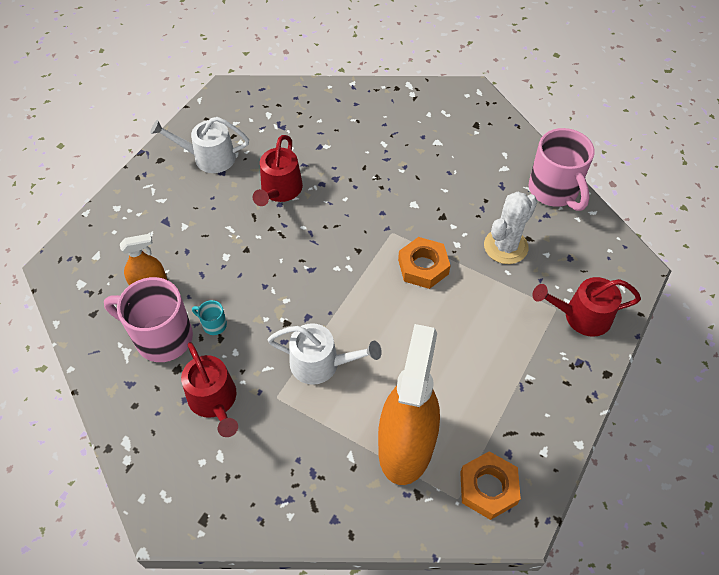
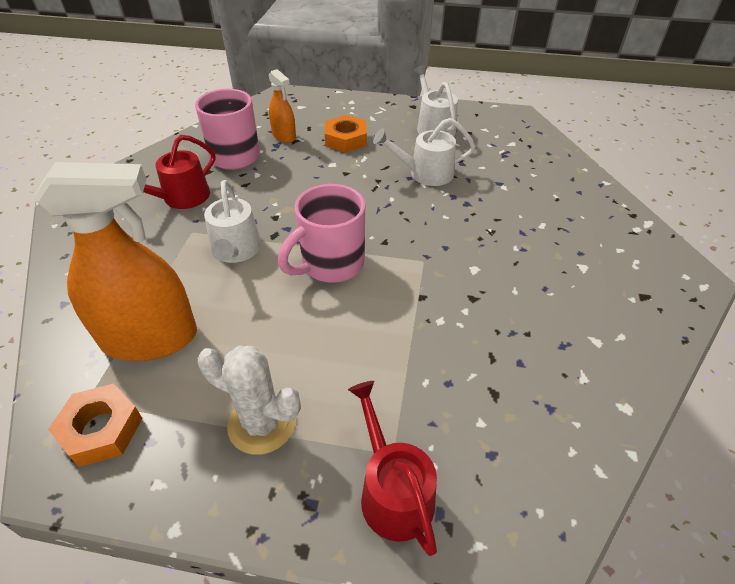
camera: 70 degrees right, 10 degrees down
turquoise mug [192,300,227,335] -> none
red watering can [253,135,303,206] -> white watering can [373,118,475,186]
orange nut [398,237,451,289] -> orange nut moved to [325,115,367,153]
white cactus [484,192,538,264] -> white cactus moved to [198,346,301,455]
pink mug [529,128,595,211] -> pink mug moved to [278,184,365,283]

